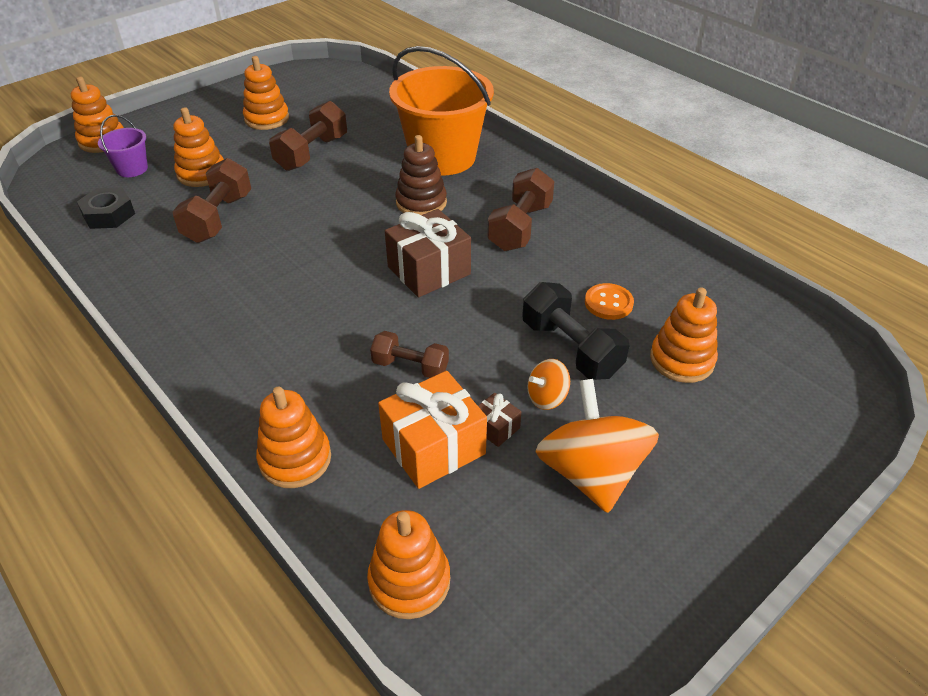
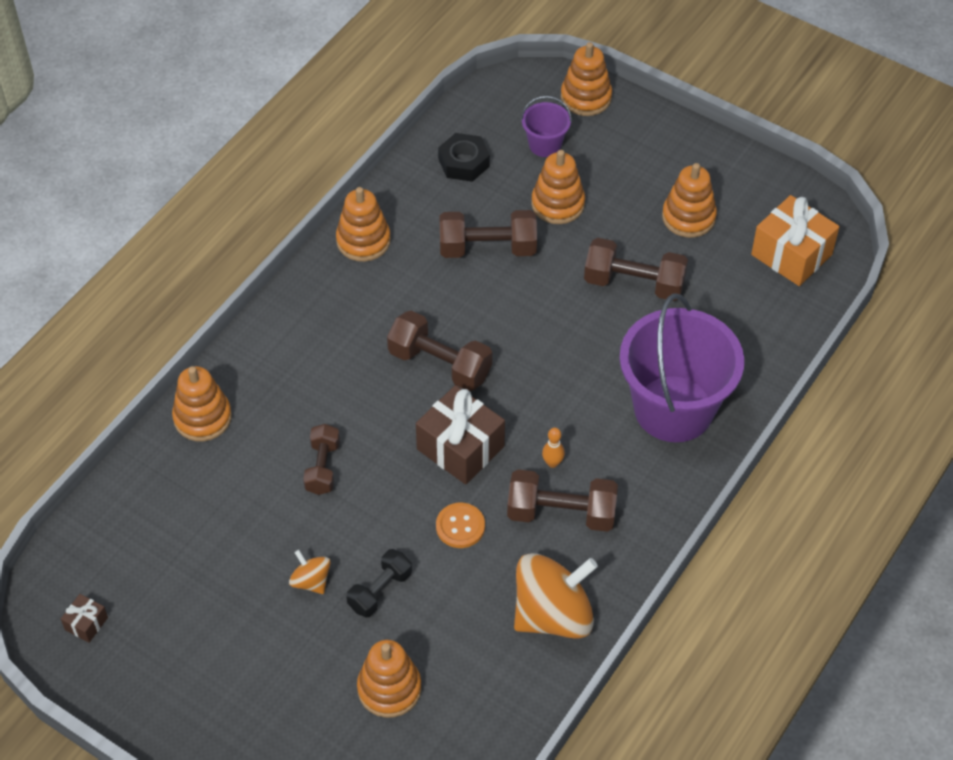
camera: 75 degrees right, 10 degrees up
orange stacking toy [367,510,450,619] -> orange stacking toy moved to [336,187,391,262]
orange gift [378,371,487,489] -> orange gift moved to [751,195,839,286]
orange bucket [389,46,494,175] -> purple bucket [620,293,744,442]
brown stacking toy [395,135,447,215] -> none
brown gift [478,393,521,447] -> brown gift moved to [61,594,108,643]
black dumbbell [522,282,630,380] -> black dumbbell [346,549,412,618], size x0.64
orange spinning top [535,379,659,513] -> orange spinning top moved to [514,553,598,639]
orange button [585,283,634,320] -> orange button moved to [436,503,485,548]
none -> brown dumbbell [387,311,492,391]
none -> orange bowling pin [542,428,565,468]

